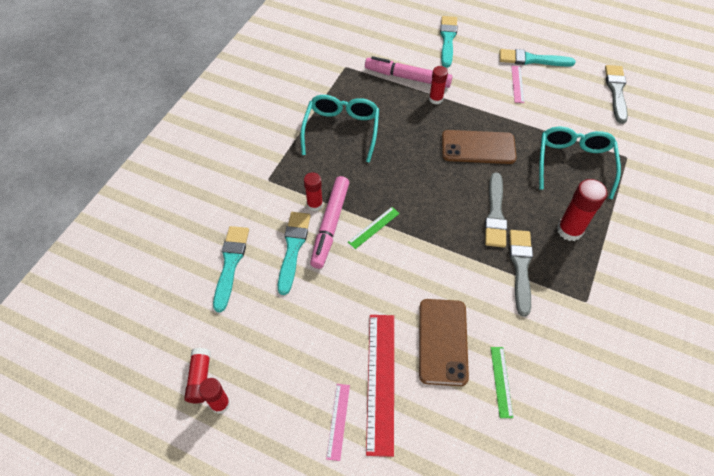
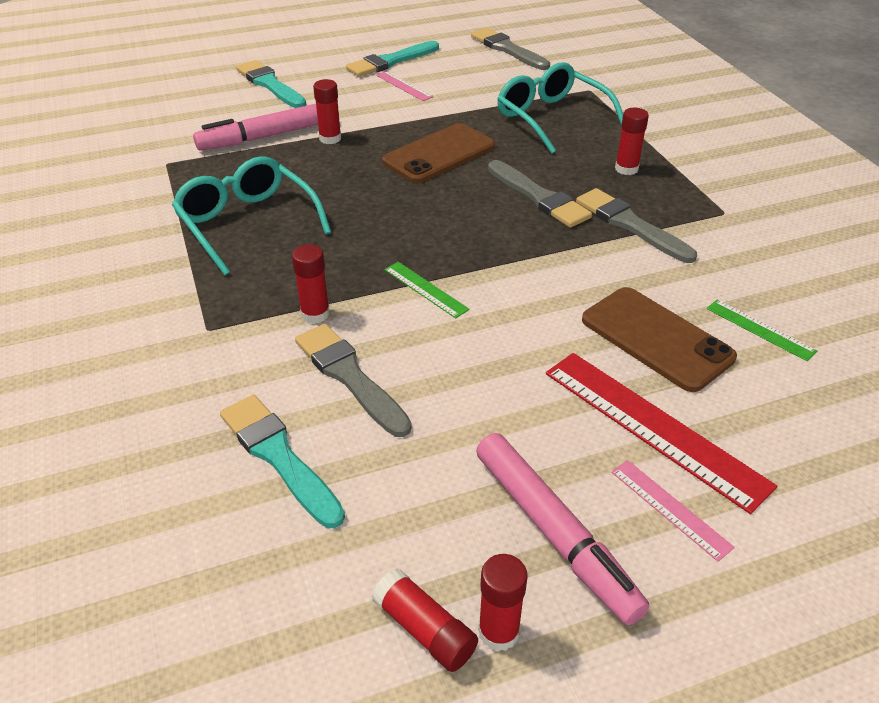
camera: 45 degrees left, 15 degrees down
turquoise brush [278,212,311,295] -> grey brush [295,324,412,437]
pink marker [310,176,349,269] -> pink marker moved to [476,433,649,625]
green ruler [348,207,400,249] -> green ruler turned 45 degrees counterclockwise [384,262,470,318]
red glue stick [557,179,607,241] -> red glue stick [615,108,649,175], size x0.64

